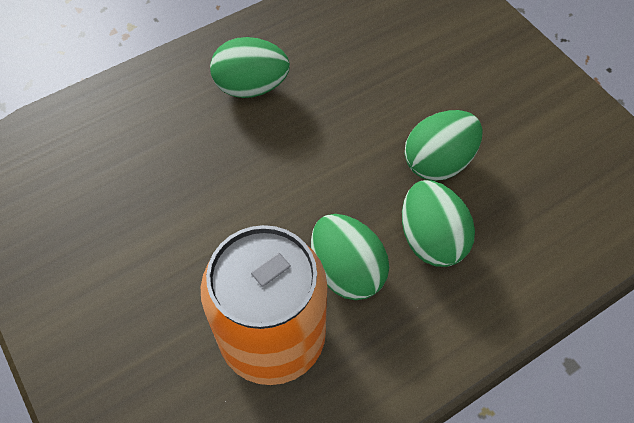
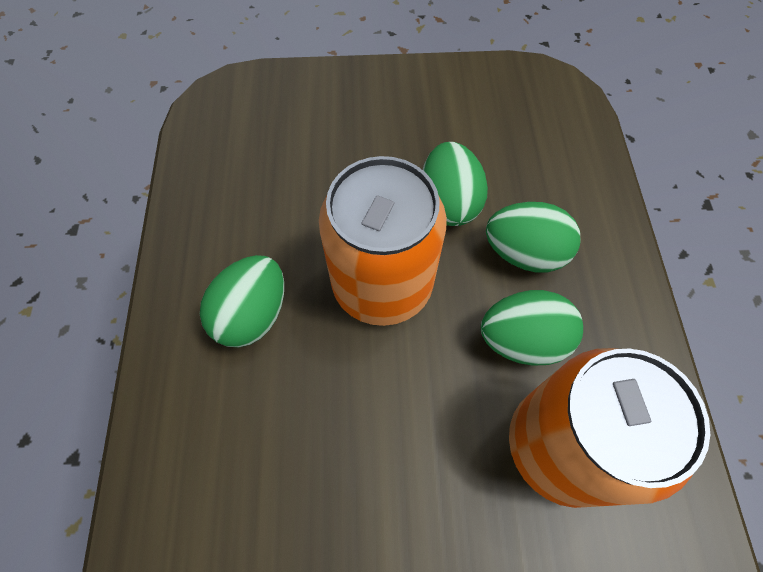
camera: 60 degrees left, 5 degrees up
none -> orange can [319,156,447,326]

